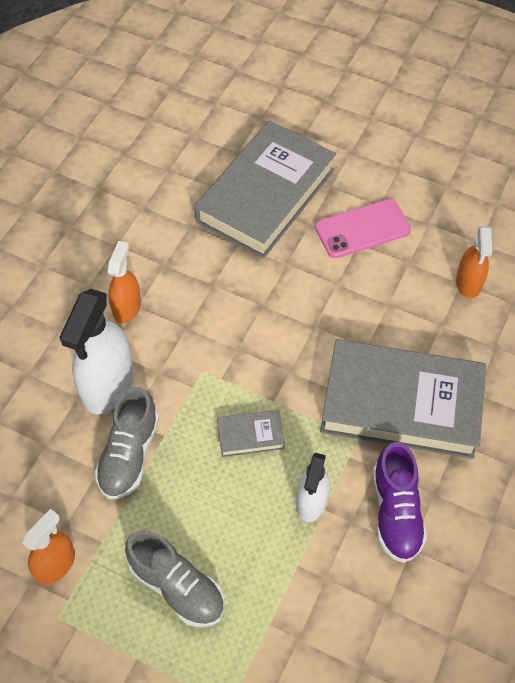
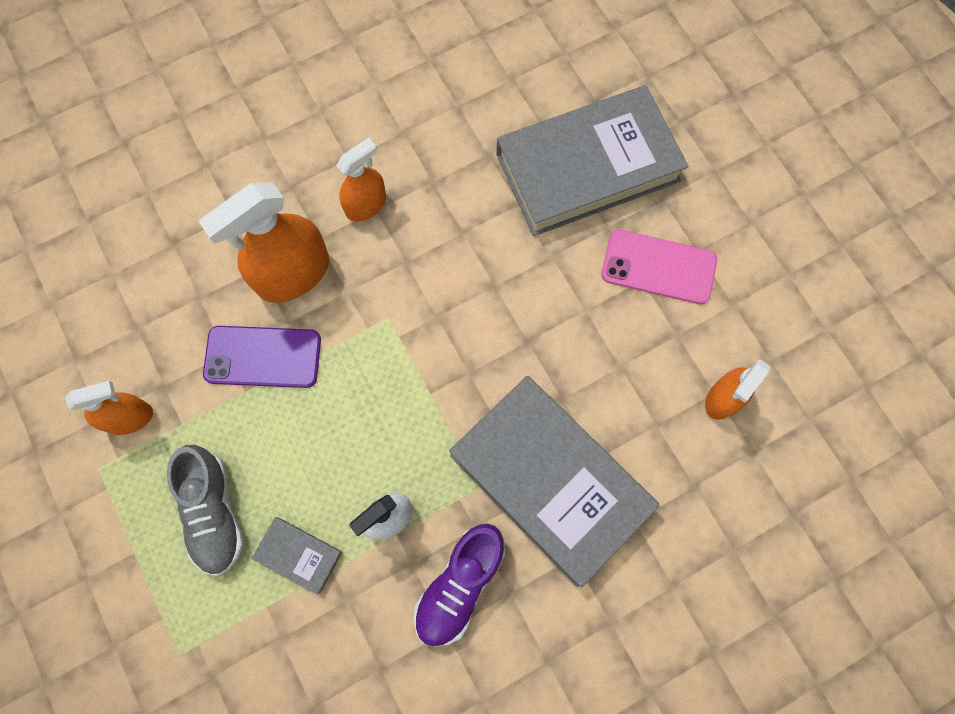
camera: 35 degrees right, 15 degrees up
white spray bottle [59,289,134,415] -> orange spray bottle [199,182,329,303]
grey shoe [95,387,159,499] -> purple phone [203,326,321,388]
grey book [217,410,285,457] -> grey book moved to [252,517,342,594]

